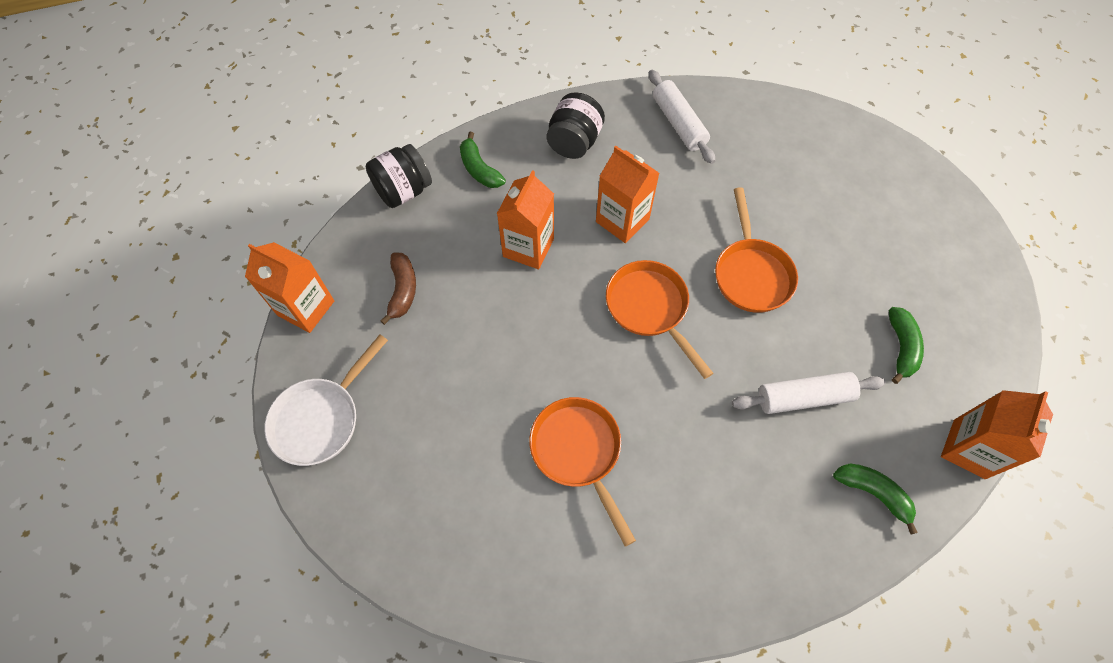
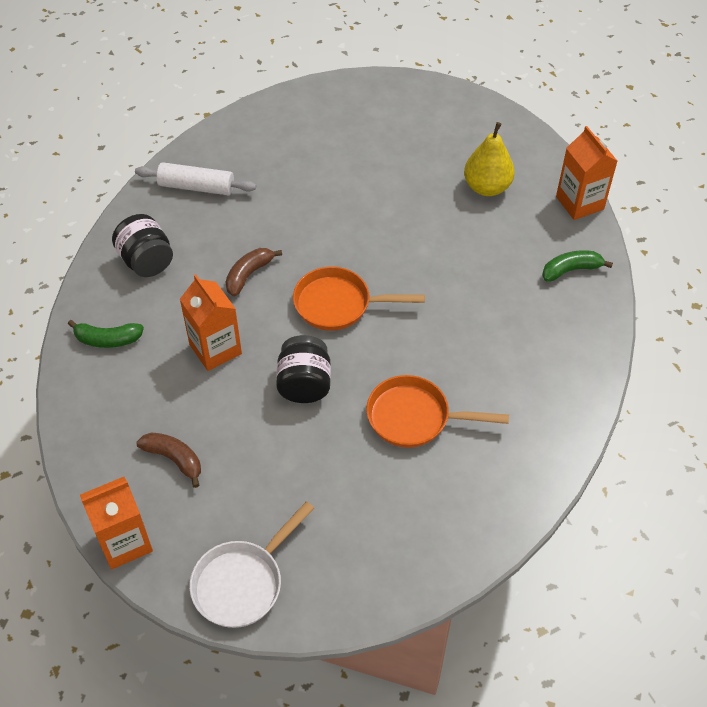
camera: 55 degrees left, 10 degrees down
white pan [264,334,388,466] -> white pan turned 60 degrees clockwise [190,501,314,628]
black jar [366,144,432,208] -> black jar moved to [276,335,331,403]
orange carton [596,146,659,243] -> brown banana [225,248,282,296]
orange pan [715,187,798,313] -> none
white rolling pin [732,372,886,414] -> none
green banana [889,307,924,384] -> yellow pear [464,122,515,196]

